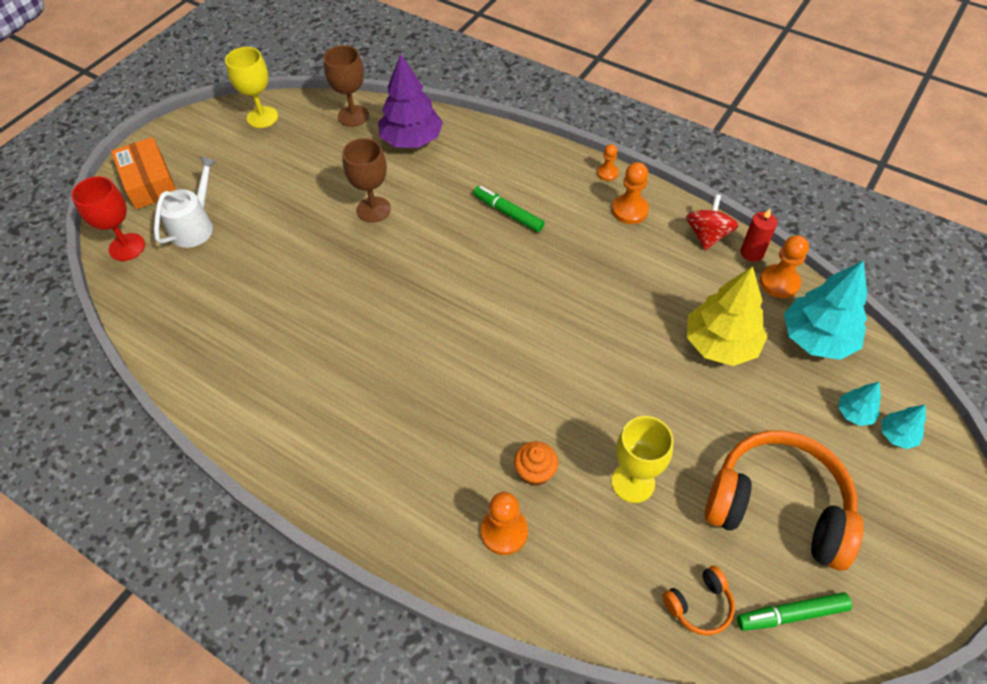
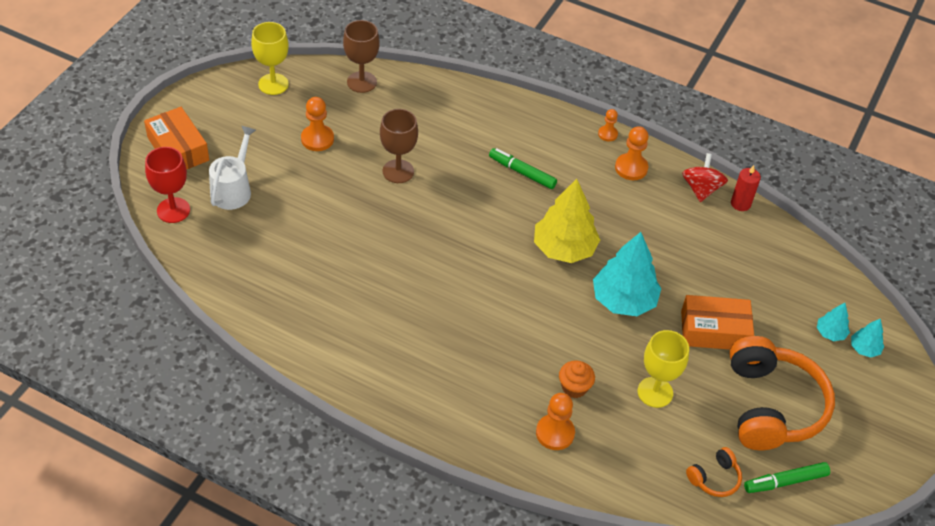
camera: 10 degrees left, 5 degrees down
purple tree [378,54,443,148] -> none
yellow tree [687,266,767,366] -> yellow tree moved to [534,179,600,263]
orange headphones [705,430,863,571] -> orange headphones turned 75 degrees clockwise [729,336,835,450]
orange pawn [760,235,809,298] -> orange pawn moved to [301,97,334,151]
turquoise tree [784,260,867,360] -> turquoise tree moved to [593,232,662,316]
none -> orange box [681,295,754,350]

